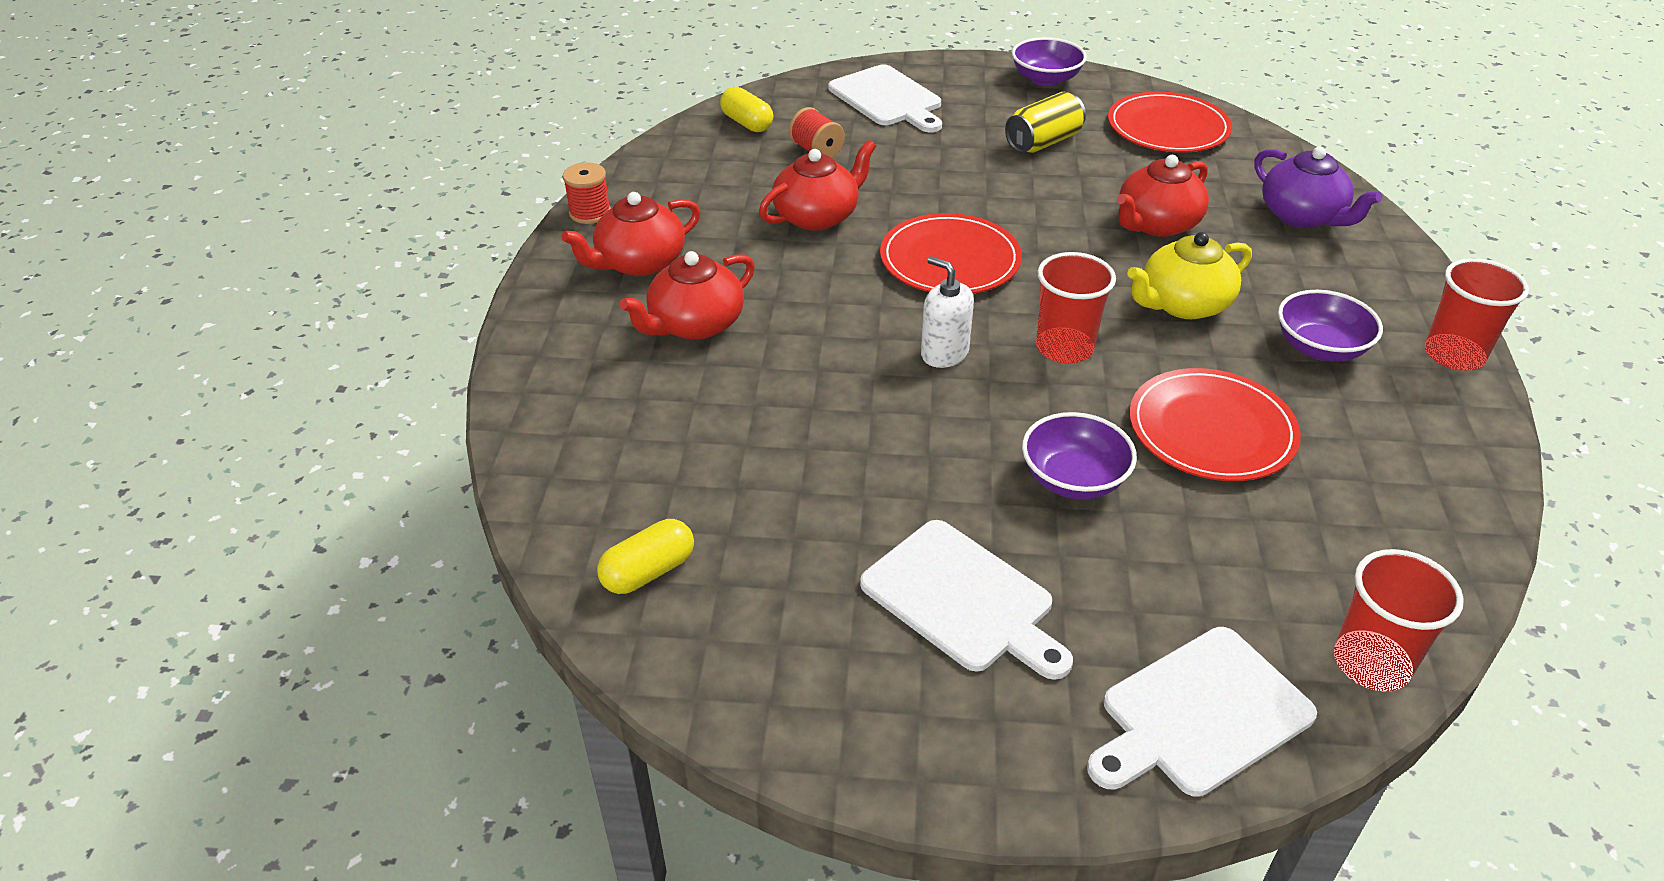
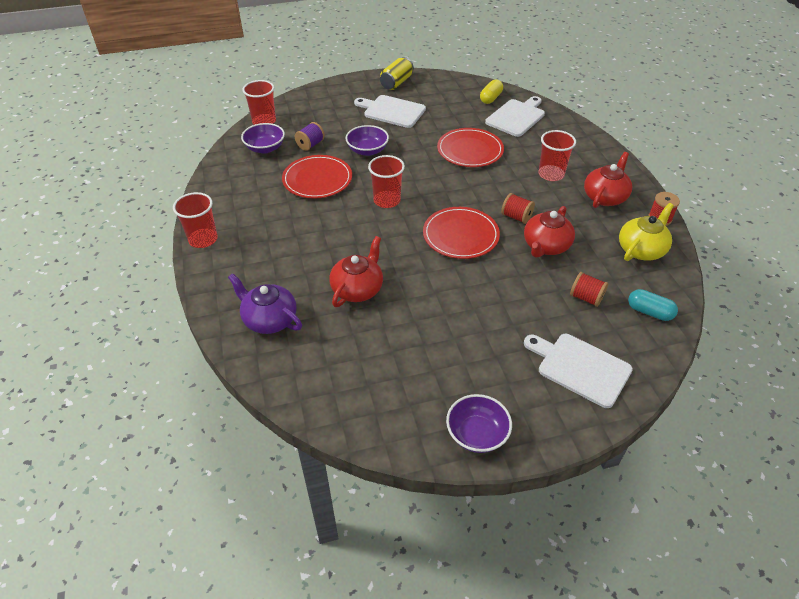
camera: 160 degrees right, 5 degrees up
red teapot [620,251,755,340] -> red cup [538,130,576,181]
yellow capsule [720,87,773,132] -> turquoise capsule [628,289,678,321]
white soap dispenser [921,256,974,368] -> none
yellow can [1005,92,1086,153] -> yellow can moved to [380,57,414,90]
white cutting board [1087,627,1317,797] -> white cutting board moved to [485,96,545,137]
red plate [1108,92,1232,153] -> red plate moved to [437,128,504,167]
yellow teapot [1127,232,1252,319] -> yellow teapot moved to [619,203,674,261]
purple bowl [1278,290,1383,362] -> purple bowl moved to [241,123,285,153]
none -> purple spool [295,122,325,151]
none -> red spool [501,193,535,224]

